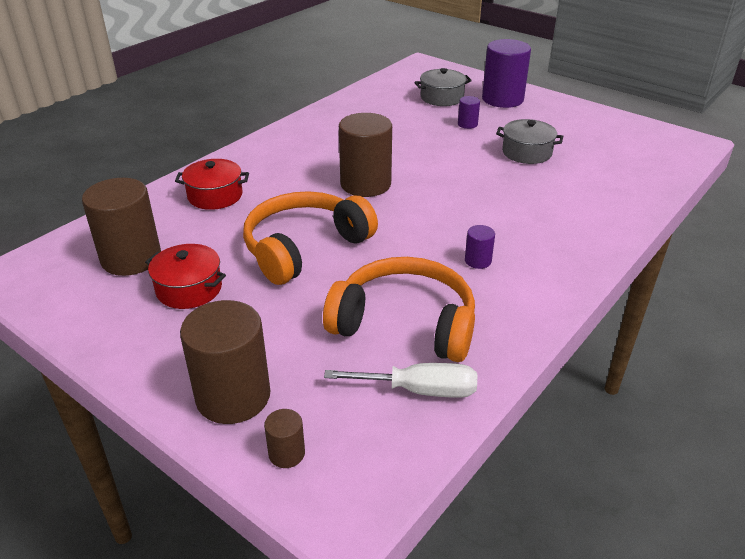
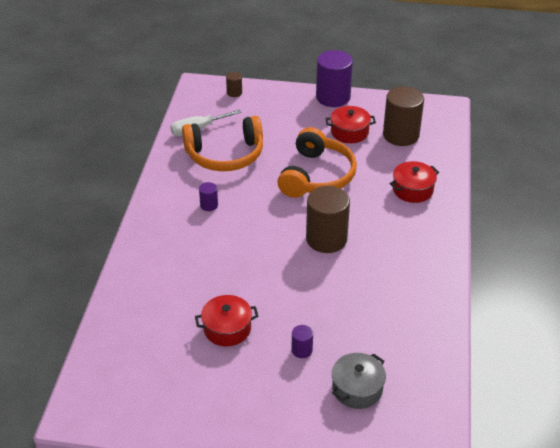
camera: 150 degrees right, 5 degrees up
brown cylinder [180,300,270,424] -> none
purple cylinder [482,39,531,108] -> purple cylinder moved to [316,50,353,107]
grey pot [496,119,564,164] -> red pot [195,295,259,346]

